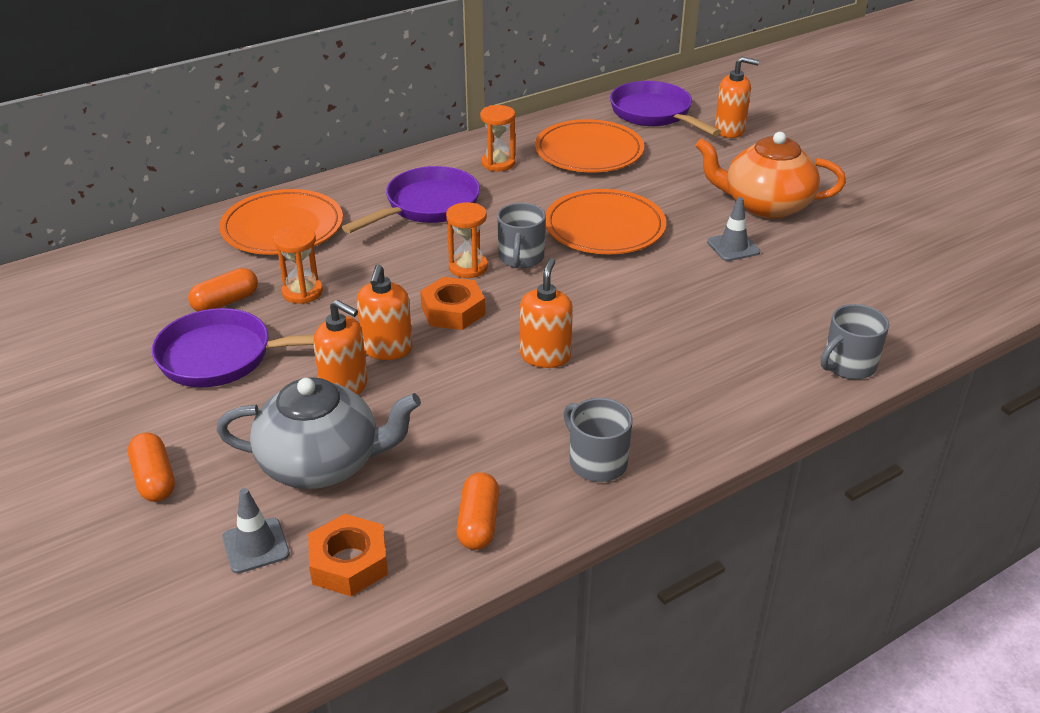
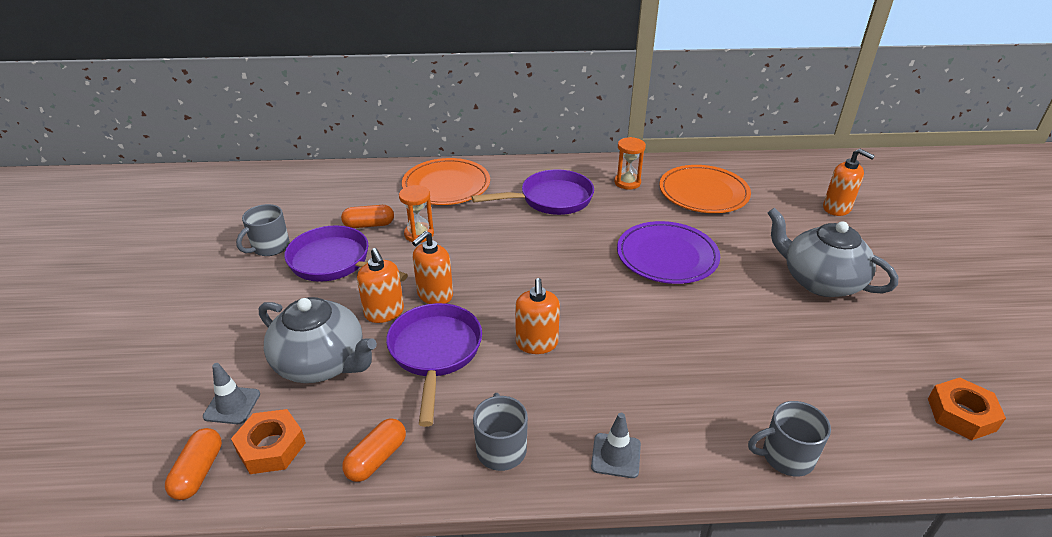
camera: 30 degrees right, 0 degrees up
orange capsule [128,432,175,502] -> orange capsule moved to [165,428,222,500]
orange nut [420,277,485,330] -> orange nut moved to [928,378,1006,440]
orange hourglass [446,202,488,278] -> none
grey mug [497,203,546,268] -> grey mug moved to [236,204,290,256]
orange soap dispenser [520,258,573,368] -> orange soap dispenser turned 135 degrees clockwise [515,278,560,354]
orange plate [545,189,666,254] -> purple plate [617,221,720,284]
purple pan [610,81,721,136] -> purple pan moved to [386,303,482,427]
orange teapot [695,132,846,219] -> grey teapot [768,208,898,297]
grey traffic cone [707,197,760,261] -> grey traffic cone moved to [591,413,641,478]

